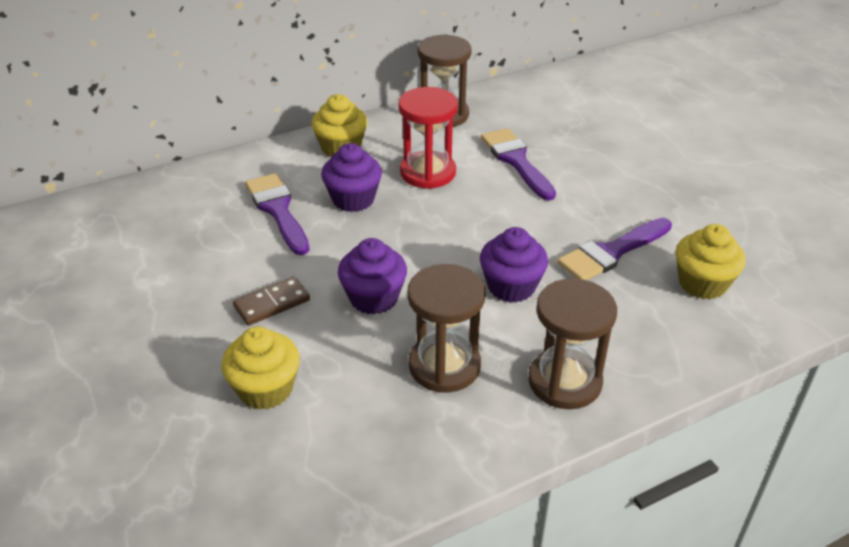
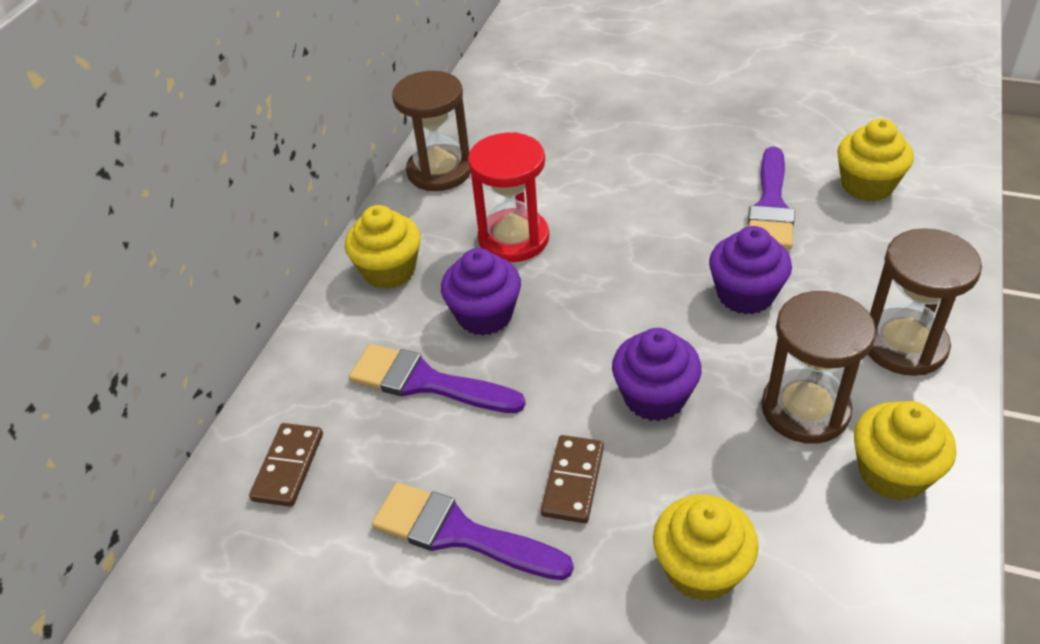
camera: 40 degrees left, 5 degrees up
purple brush [481,128,556,200] -> purple brush moved to [372,482,574,580]
none -> brown domino [249,423,323,507]
none -> yellow cupcake [854,401,956,501]

